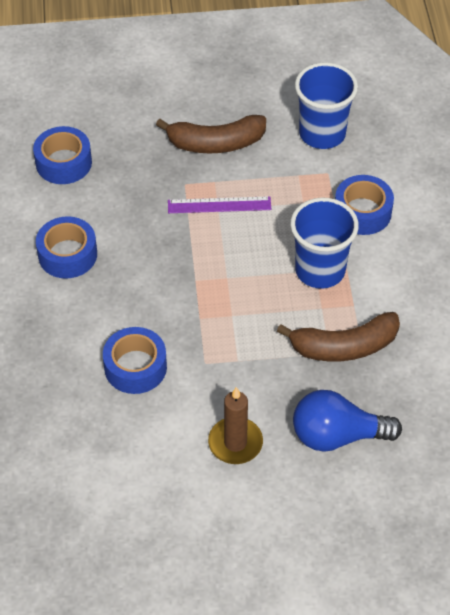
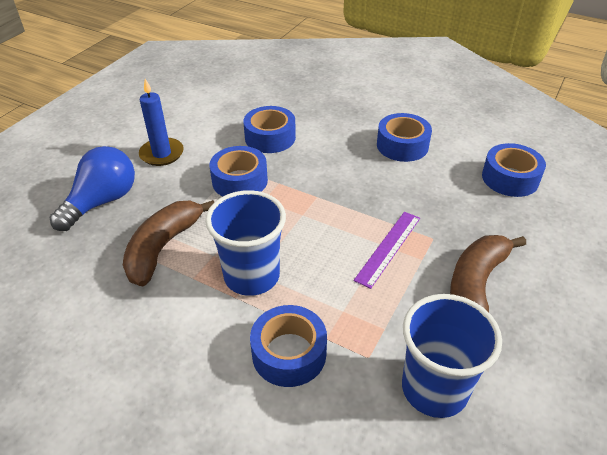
camera: 125 degrees right, 10 degrees down
brown candle [208,387,263,464] -> blue candle [139,79,184,166]
none -> blue tape [210,146,268,196]

